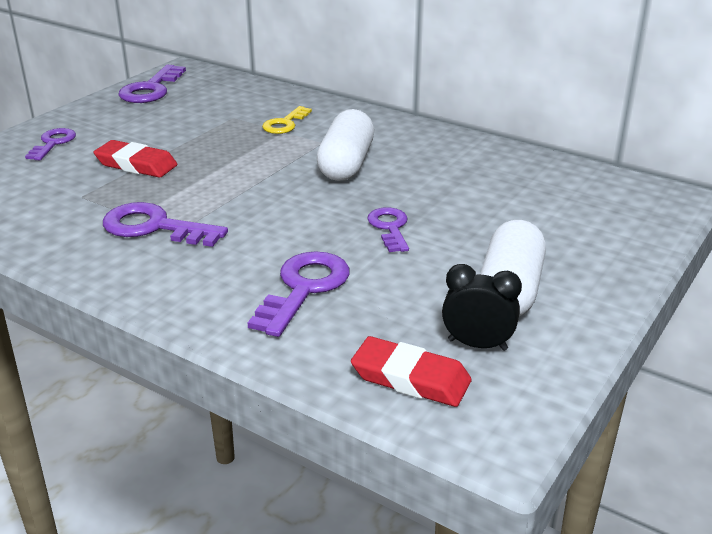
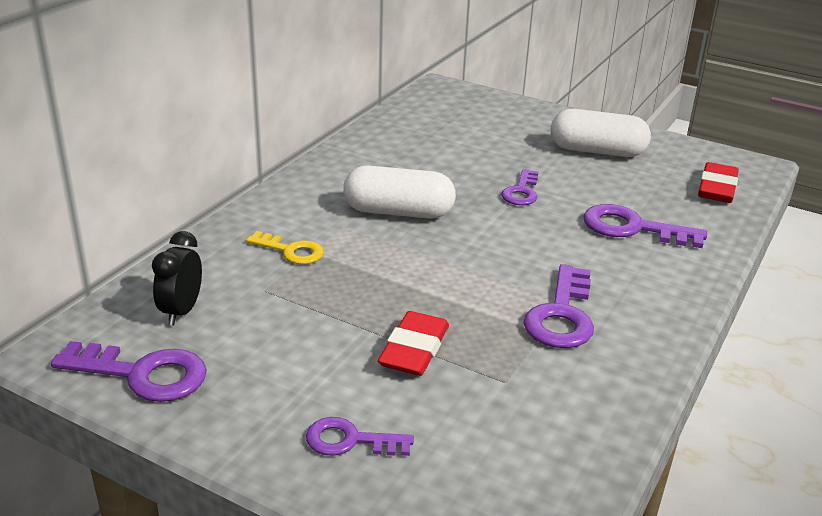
camera: 95 degrees left, 0 degrees up
purple key [367,207,409,252] -> purple key turned 60 degrees counterclockwise [501,169,538,205]
black clock [442,264,522,351] -> black clock moved to [152,231,202,325]

